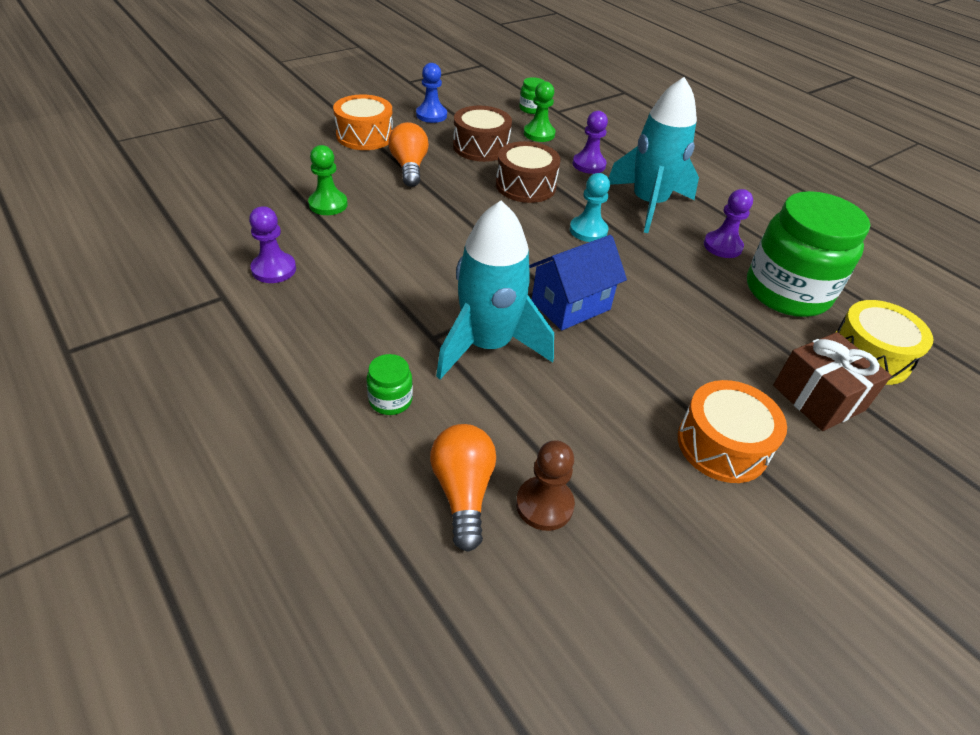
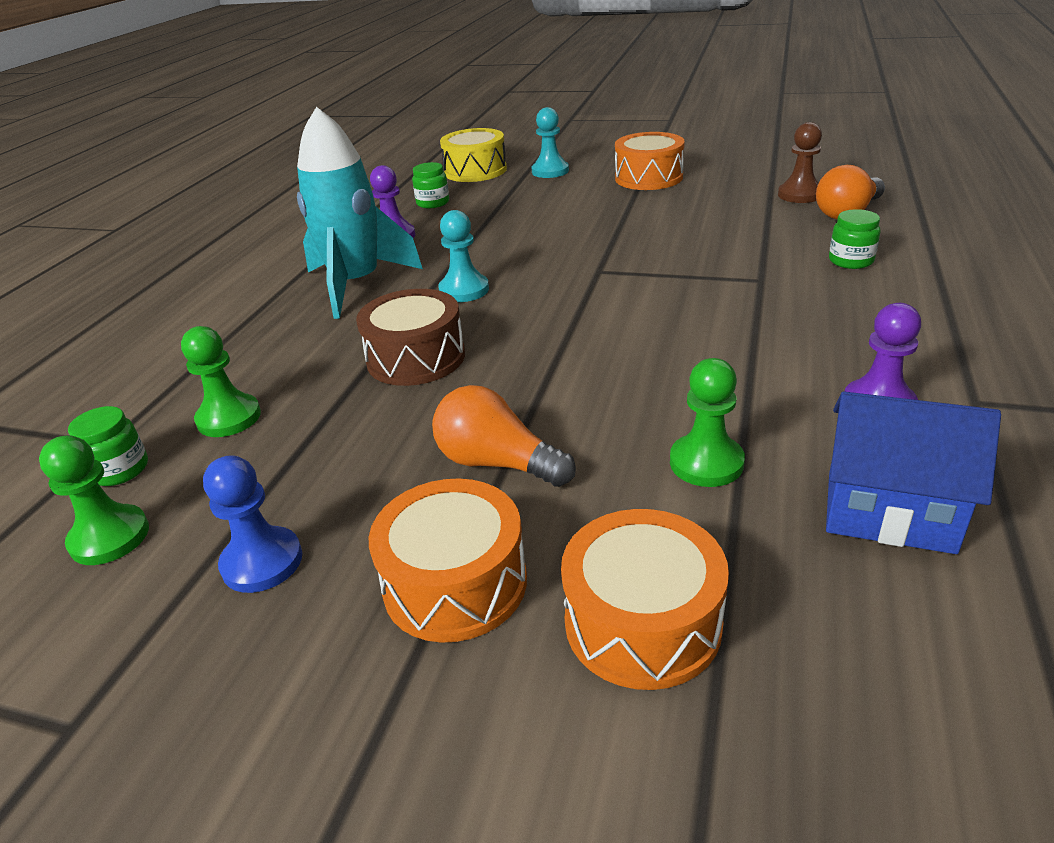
camera: 120 degrees left, 10 degrees down
orange light bulb [389,122,429,187] -> orange light bulb turned 75 degrees clockwise [432,385,576,487]
turquoise rocket [436,200,554,379] -> none
brown drum [453,106,512,162] -> none
blue house [529,235,627,331] -> blue house moved to [826,392,1001,554]
purple pawn [572,111,608,174] -> none
green jar [747,191,870,317] -> green jar [412,162,449,208], size x0.41
brown gift [773,332,892,431] -> turquoise pawn [532,107,569,178]
none -> green pawn [39,435,149,565]
none -> orange drum [561,509,729,690]

